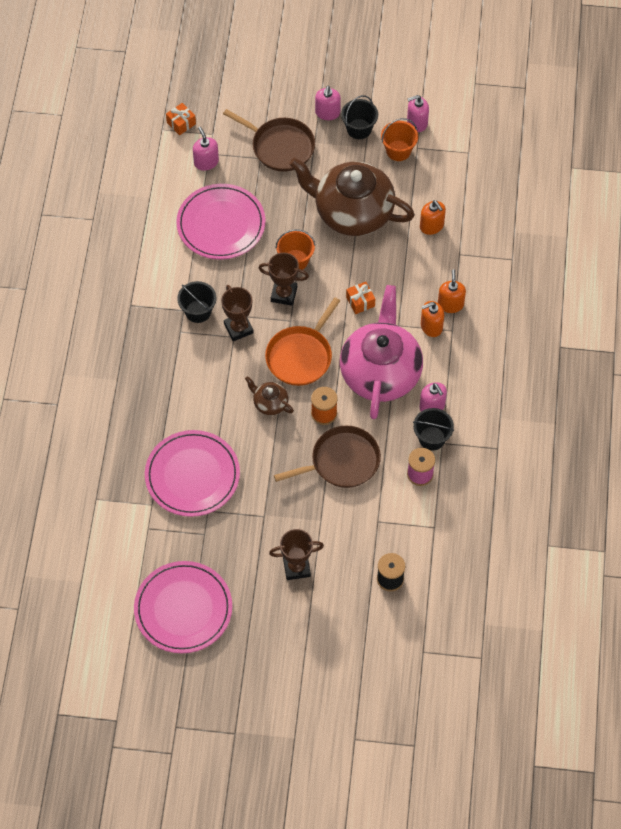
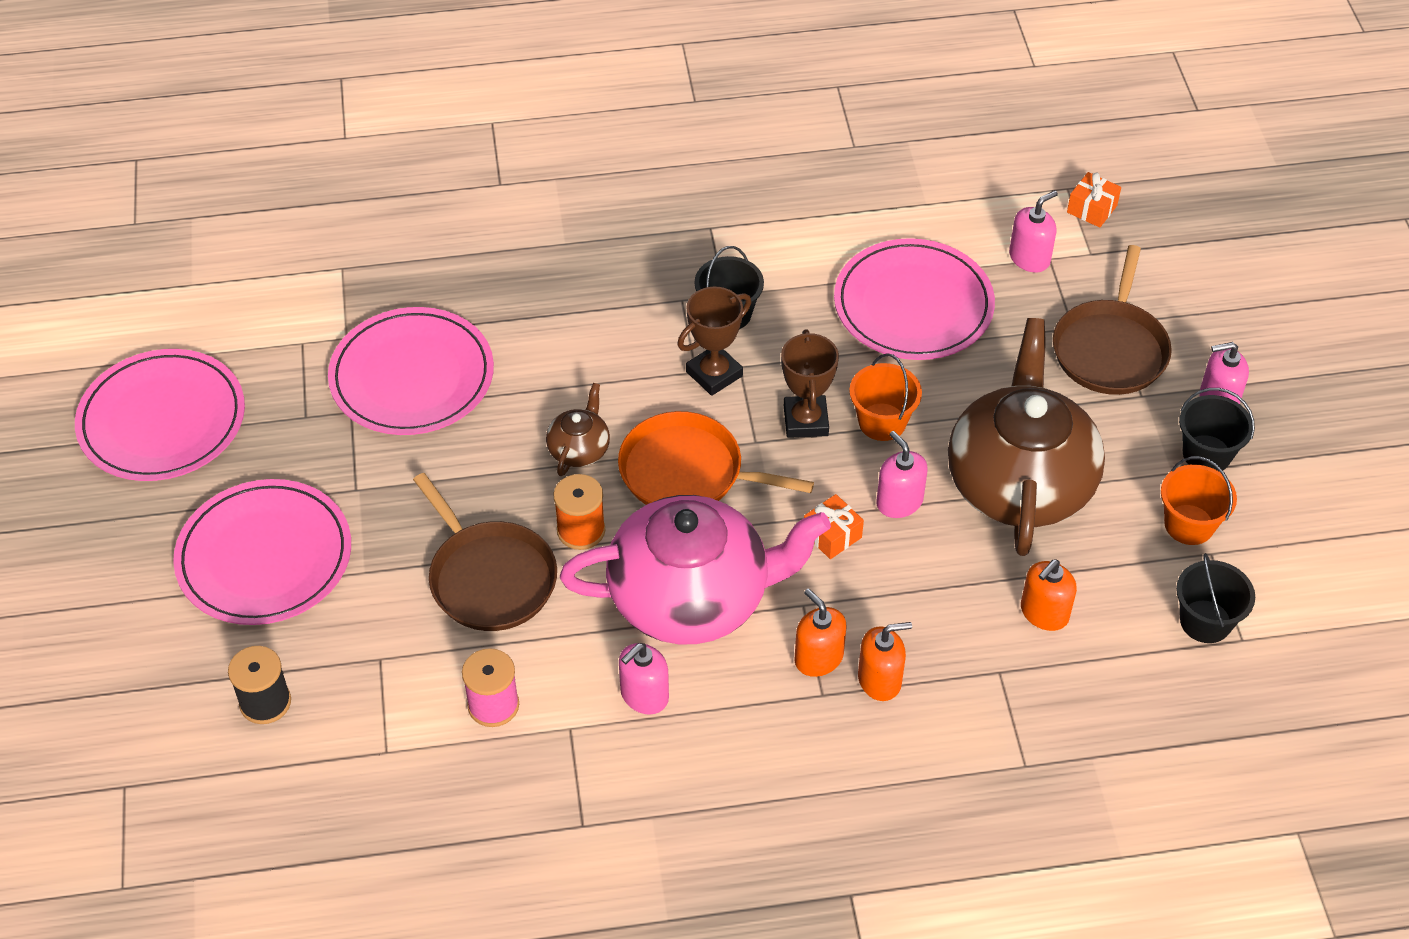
camera: 75 degrees right, 10 degrees down
brown trophy [269,529,324,580] -> pink plate [173,479,351,625]
pink soap dispenser [407,95,429,132] -> pink soap dispenser moved to [876,431,928,518]
black bucket [413,408,454,450] -> black bucket moved to [1176,553,1255,643]

